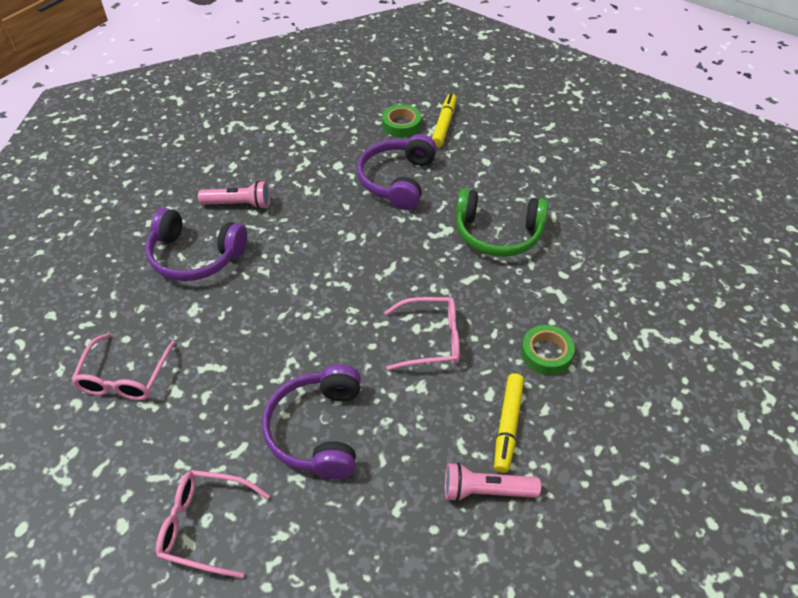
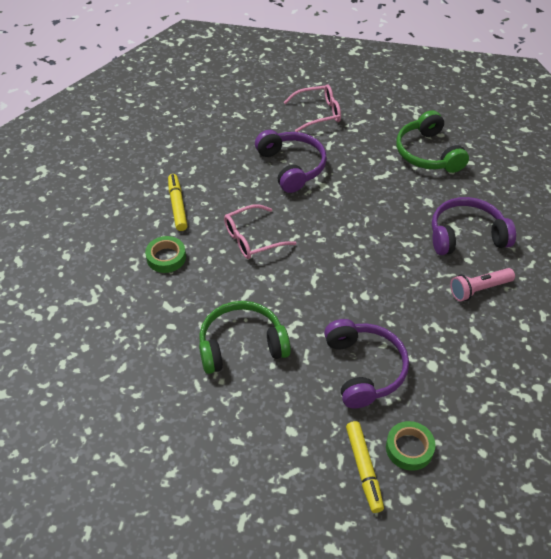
camera: 155 degrees right, 0 degrees up
pink glasses [71,333,176,400] -> green headphones [396,110,469,173]
pink flashlight [445,462,541,502] -> none

